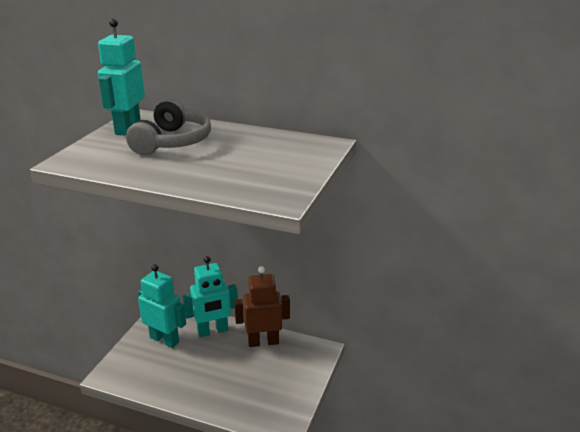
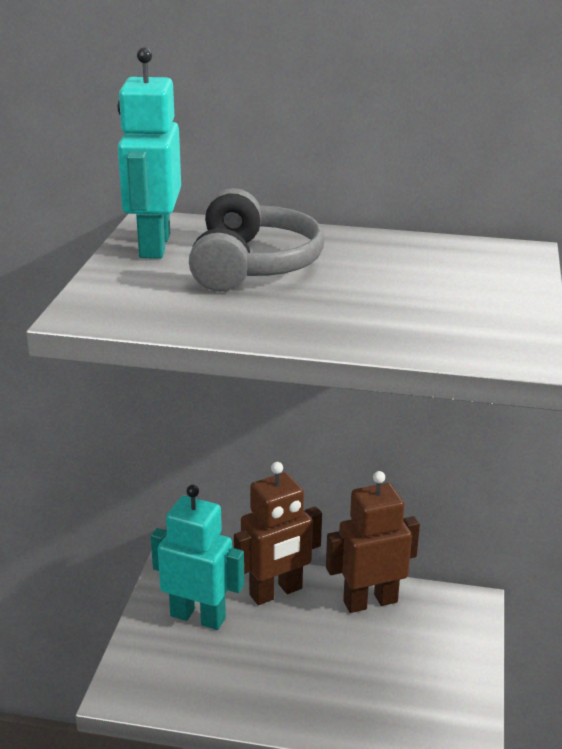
camera: 10 degrees left, 0 degrees up
turquoise robot [183,256,238,337] -> brown robot [234,462,322,605]

